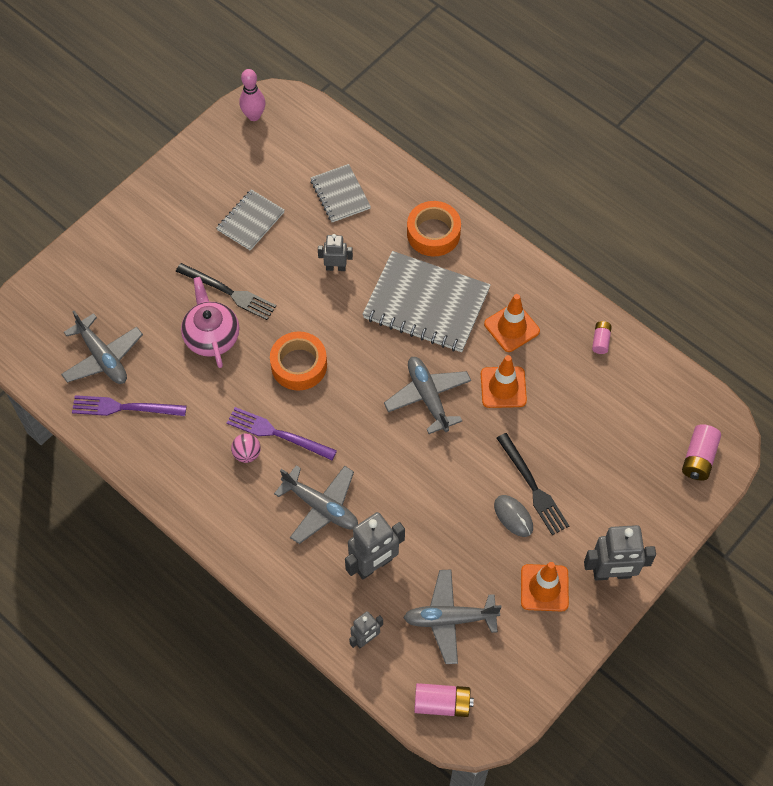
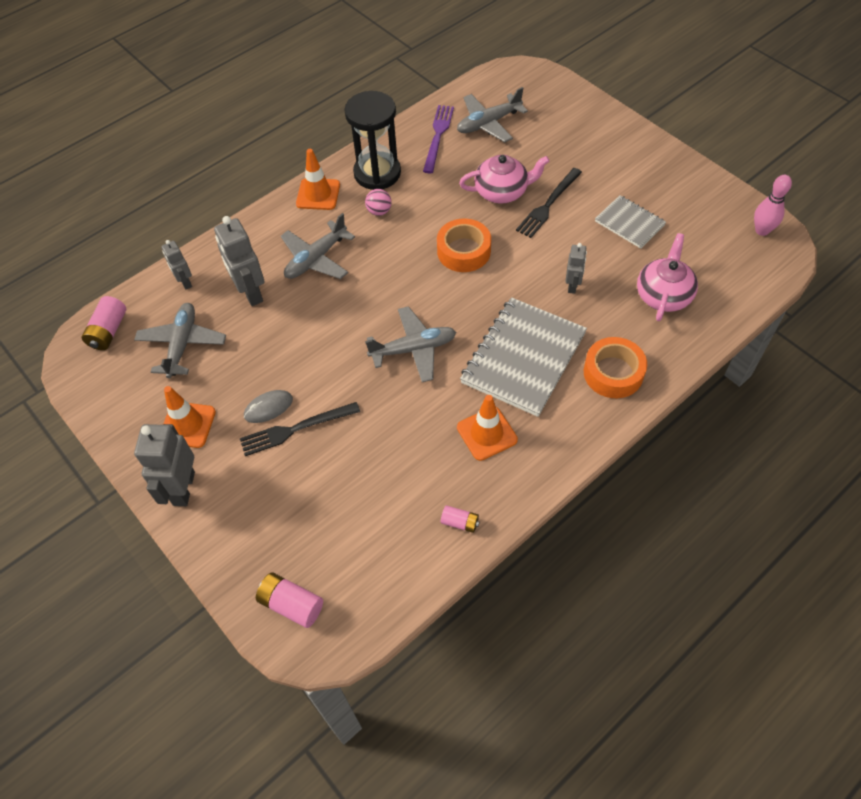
camera: 100 degrees right, 5 degrees down
purple fork [227,407,337,460] -> none
grey notebook [310,164,371,222] -> pink teapot [637,233,698,321]
orange traffic cone [481,355,527,408] -> orange traffic cone moved to [296,149,340,210]
none -> black hourglass [344,91,401,190]

